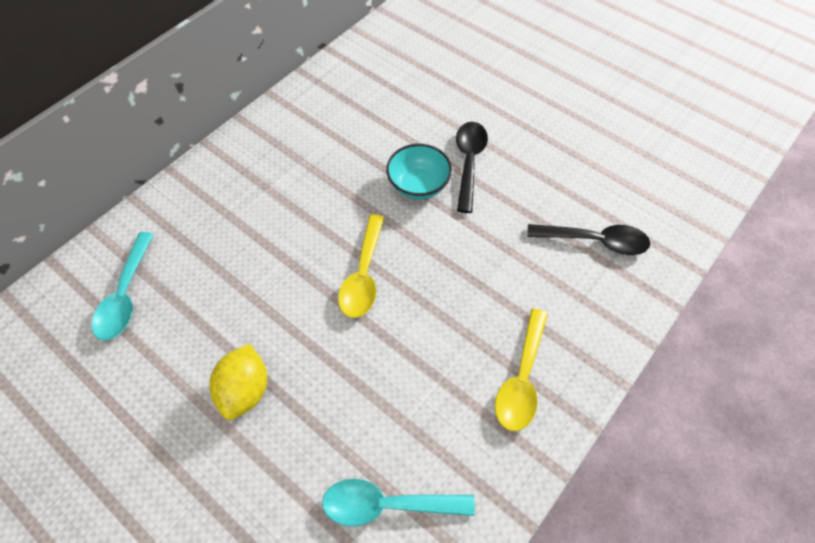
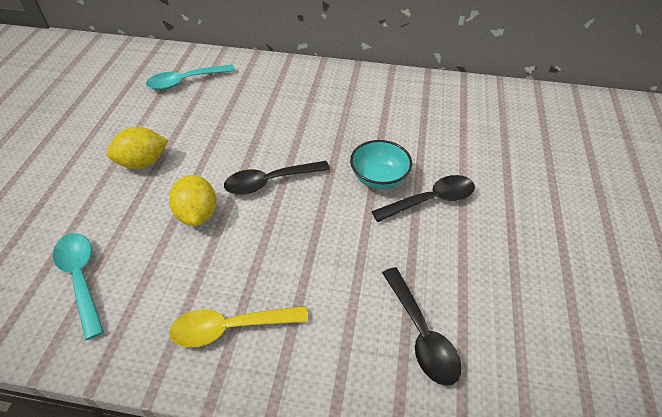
camera: 60 degrees right, 10 degrees down
yellow spoon [338,214,385,318] -> black spoon [224,161,330,195]
none -> yellow lemon [169,175,216,226]

